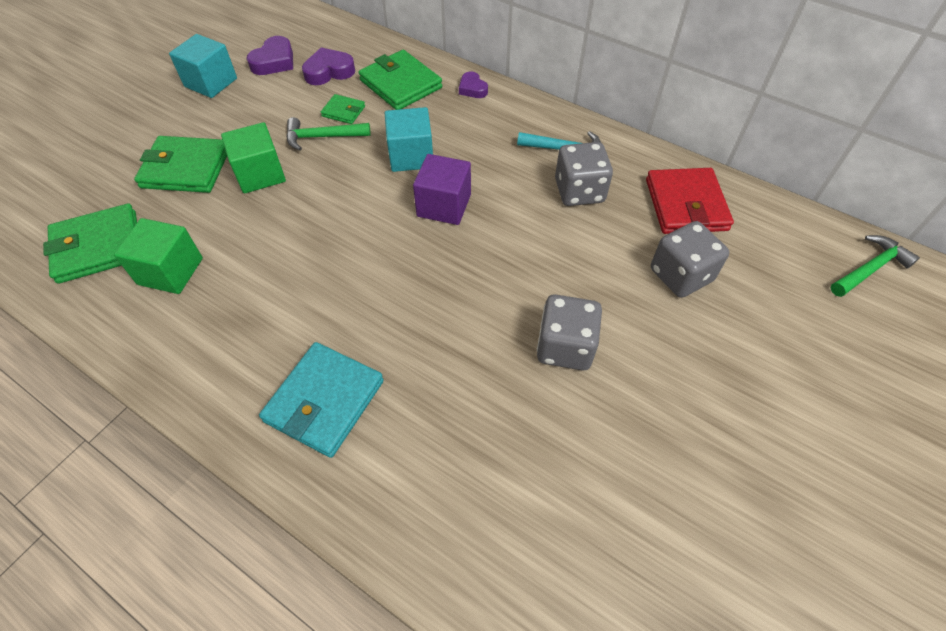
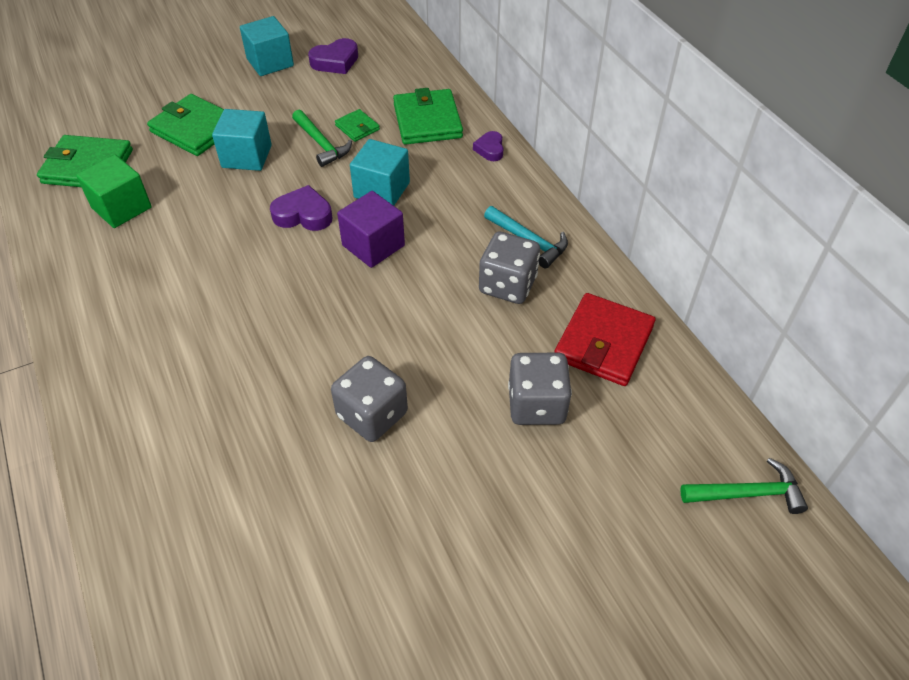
camera: 30 degrees right, 5 degrees down
green cube [221,122,286,193] -> turquoise cube [212,109,272,171]
turquoise wallet [259,342,384,458] -> none
green hammer [286,117,371,151] -> green hammer turned 150 degrees counterclockwise [292,110,352,167]
purple heart [302,47,355,85] -> purple heart moved to [270,185,332,231]

